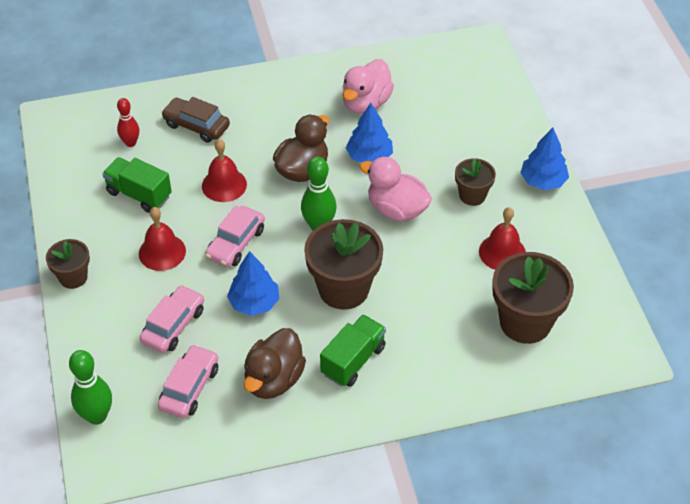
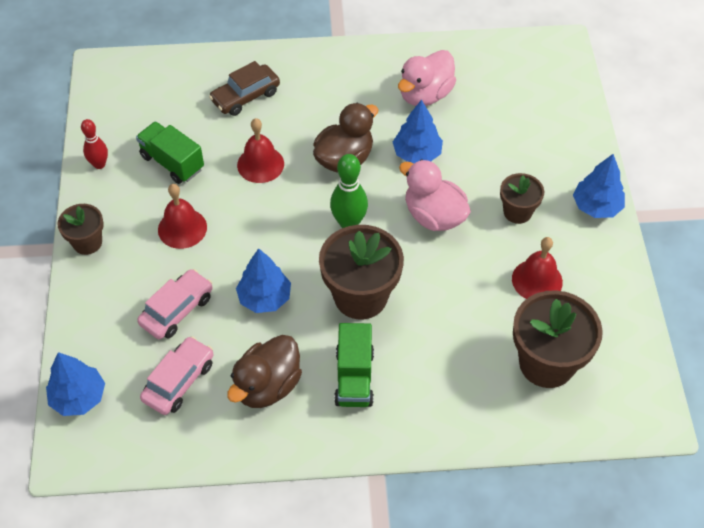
camera: 10 degrees right, 5 degrees up
green bowling pin [69,350,112,425] -> blue tree [46,352,105,416]
red bowling pin [117,98,139,147] -> red bowling pin moved to [81,119,108,169]
brown car [161,97,230,143] -> brown car turned 75 degrees counterclockwise [209,61,280,116]
pink car [205,205,265,267] -> none
green truck [320,314,386,387] -> green truck turned 135 degrees clockwise [334,323,374,407]

